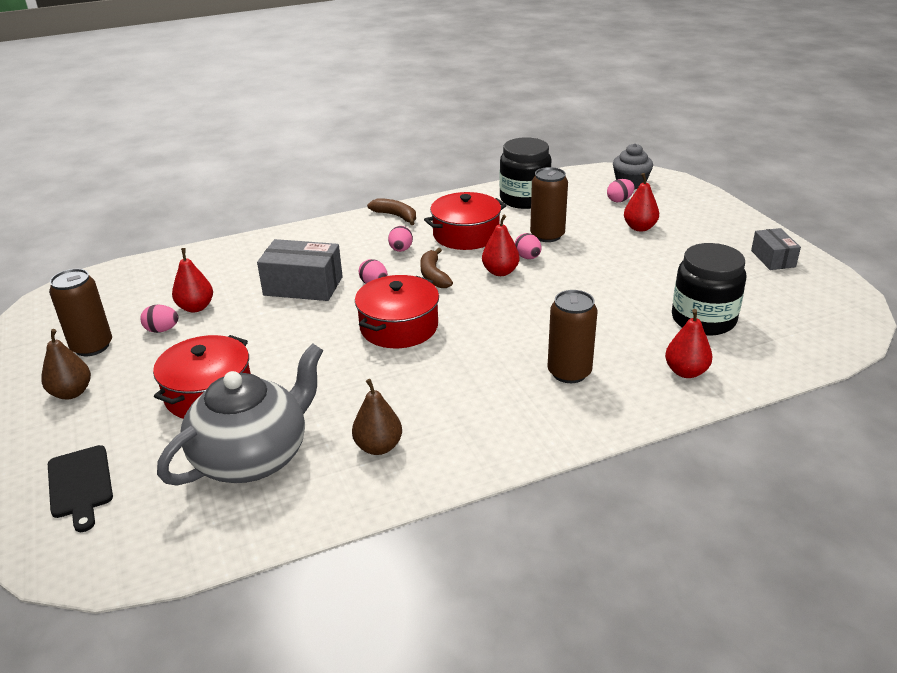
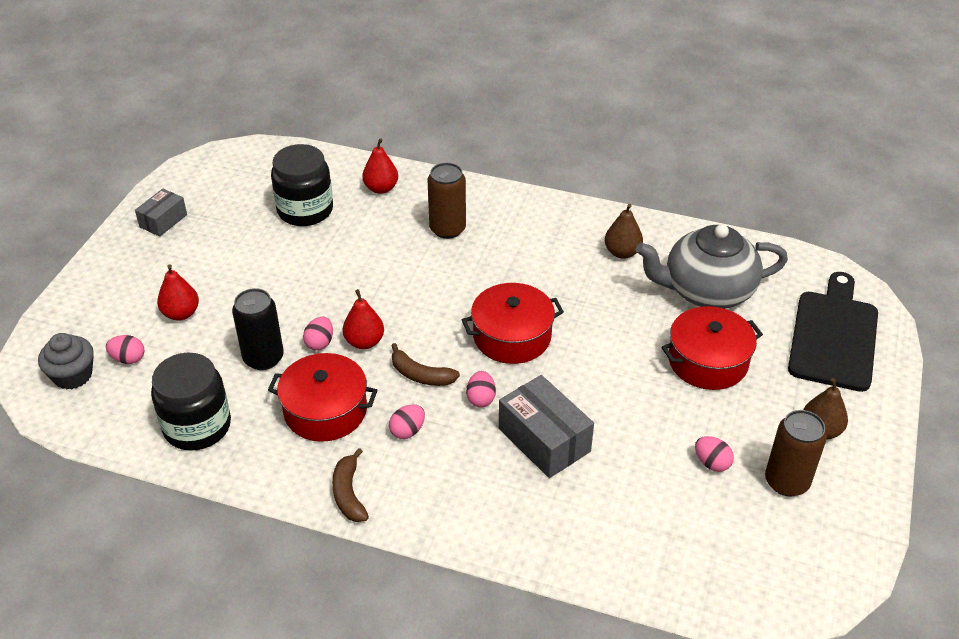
camera: 140 degrees left, 10 degrees up
black cutting board [48,445,113,532] -> black cutting board [788,272,878,392], size x1.74
red pear [172,248,213,312] -> none
brown banana [420,248,453,288] -> brown banana turned 90 degrees clockwise [391,343,460,386]
brown can [530,167,568,242] -> black can [232,288,284,370]

